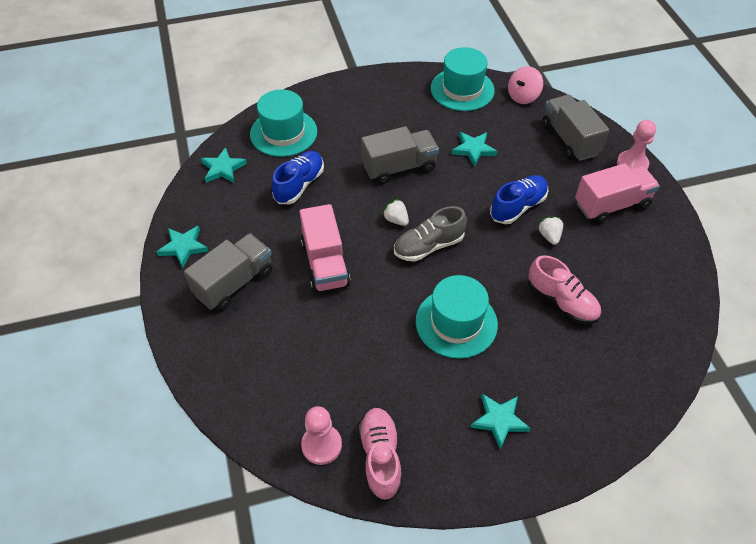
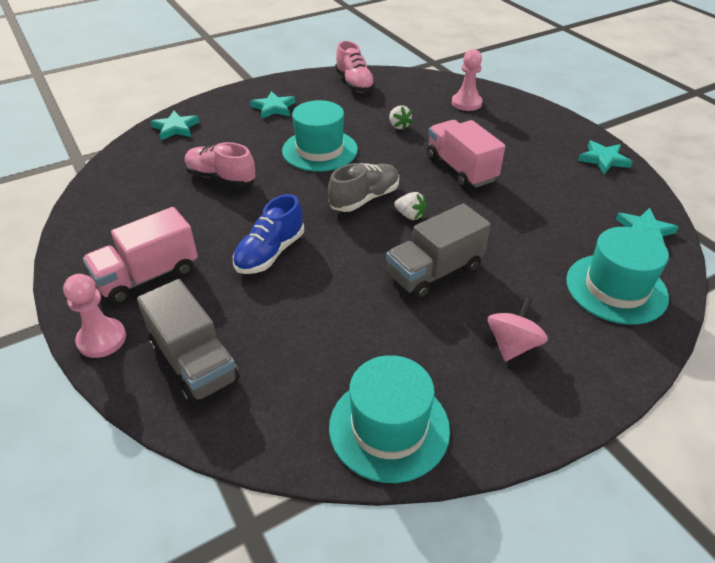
camera: 165 degrees right, 10 degrees down
grey truck [184,233,272,311] -> none
blue shoe [272,151,324,204] -> none
pink pawn [301,406,342,465] -> pink pawn moved to [452,49,482,111]
turquoise star [452,132,497,167] -> turquoise star moved to [150,111,199,140]
pink spinning top [508,66,543,104] -> pink spinning top moved to [488,298,548,362]
white strawberry [538,216,563,245] -> white strawberry moved to [389,106,413,130]

